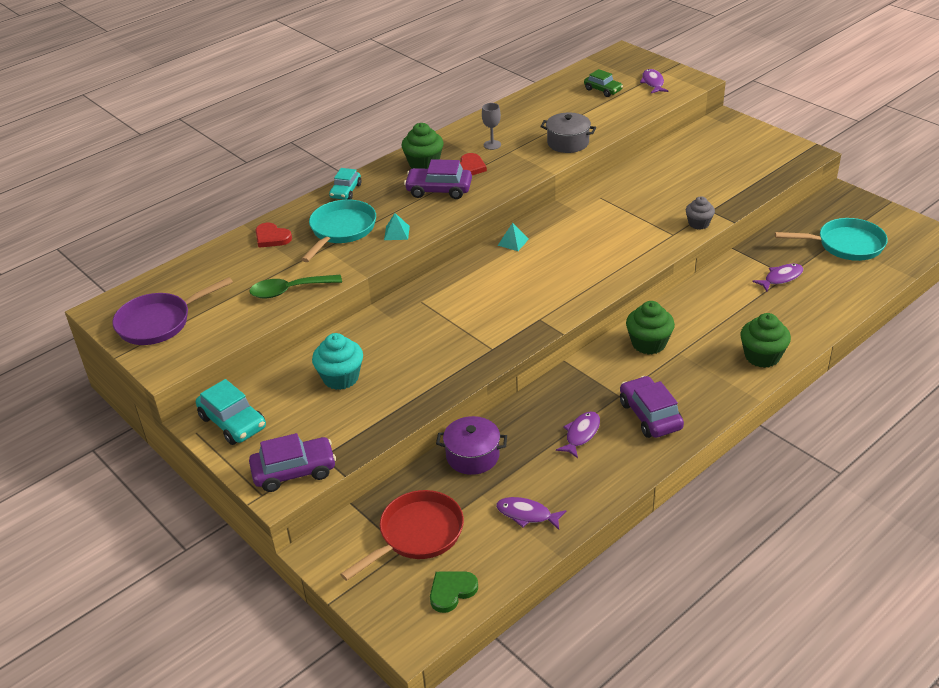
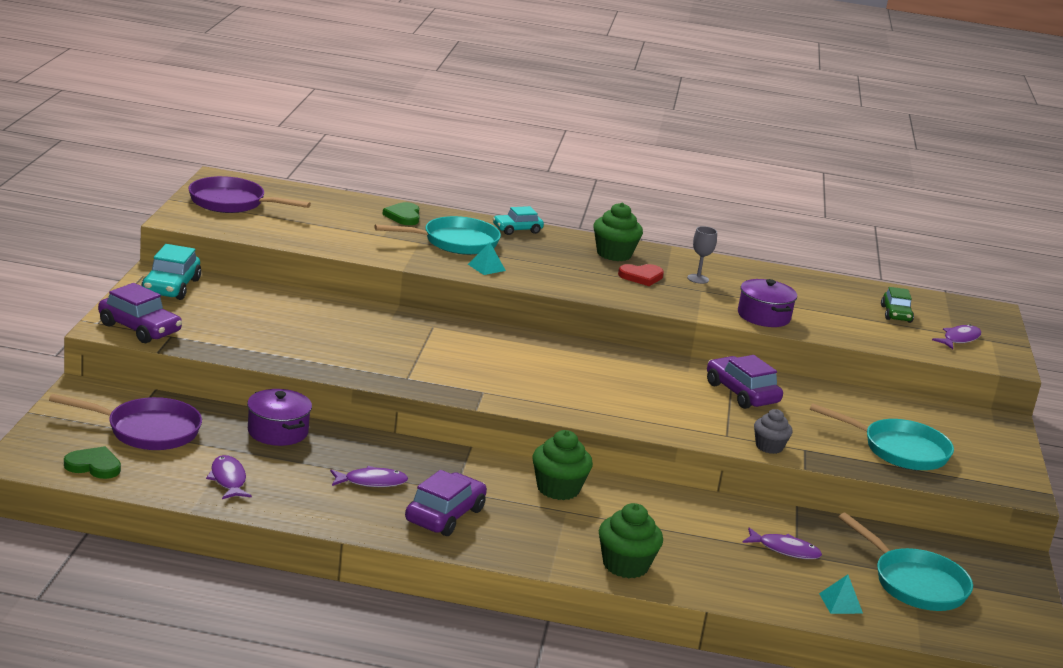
camera: 45 degrees right, 15 degrees down
green spoon [249,275,342,298] -> none
red heart [255,223,292,248] -> green heart [382,202,420,225]
turquoise cupcake [312,333,363,390] -> none
red pan [340,490,464,581] -> purple pan [49,394,202,450]
purple car [404,159,472,199] -> purple car moved to [707,355,783,409]
turquoise pyramid [497,223,529,251] -> turquoise pyramid moved to [819,574,863,614]
grey pot [540,112,596,153] -> purple pot [738,279,797,327]
none -> turquoise pan [810,403,954,470]

